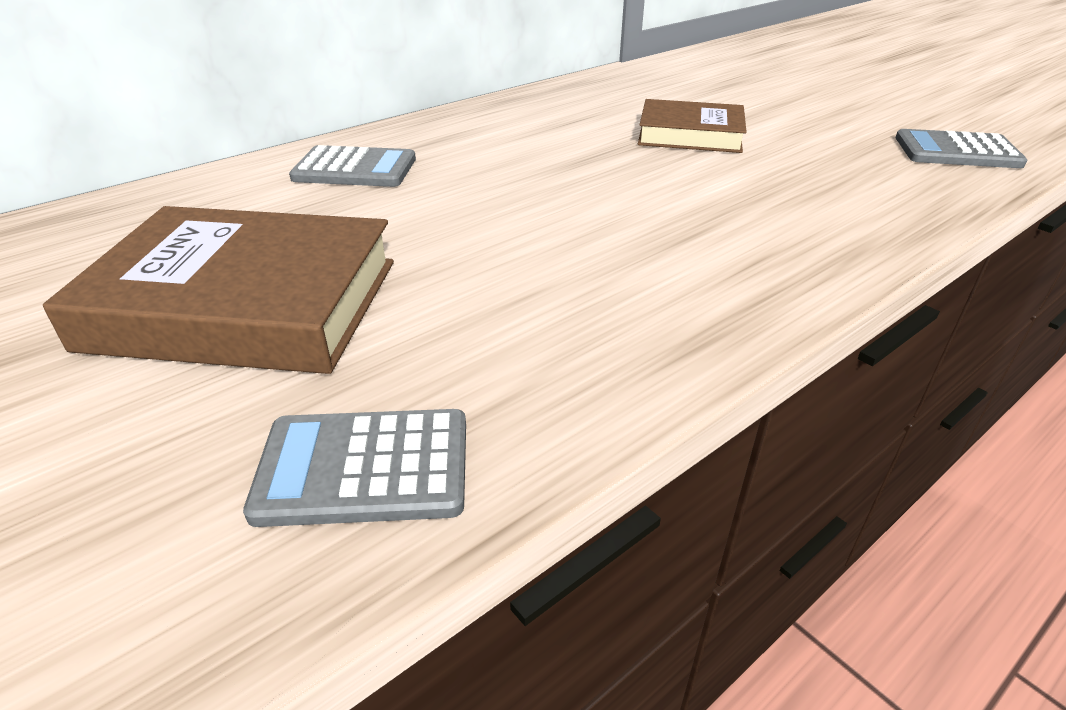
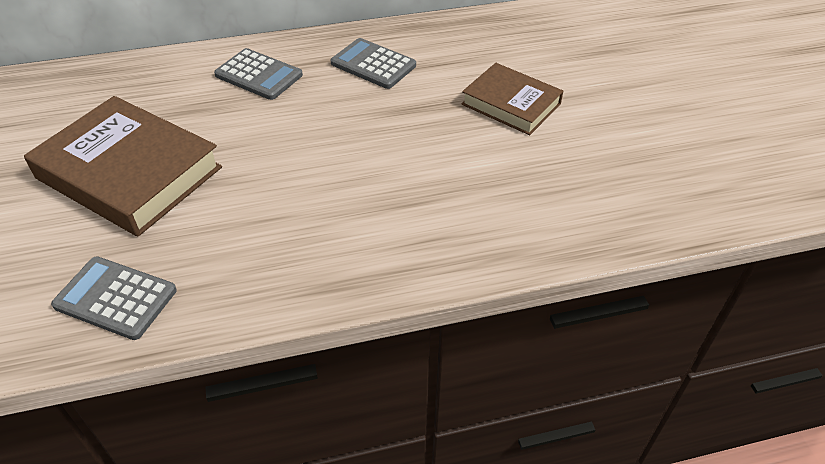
camera: 25 degrees right, 10 degrees up
grey calculator [895,129,1027,168] -> grey calculator moved to [331,38,416,89]

